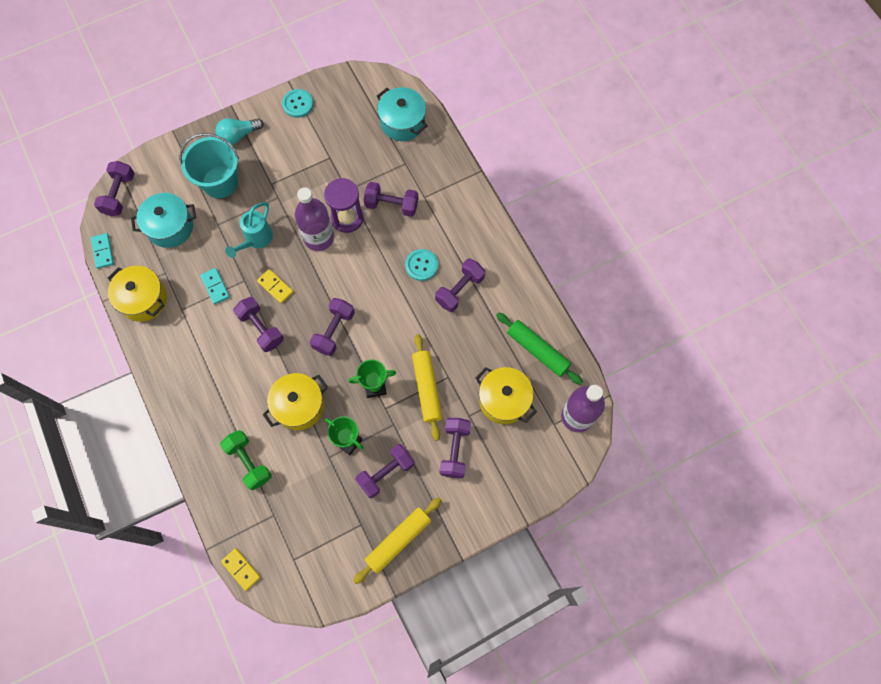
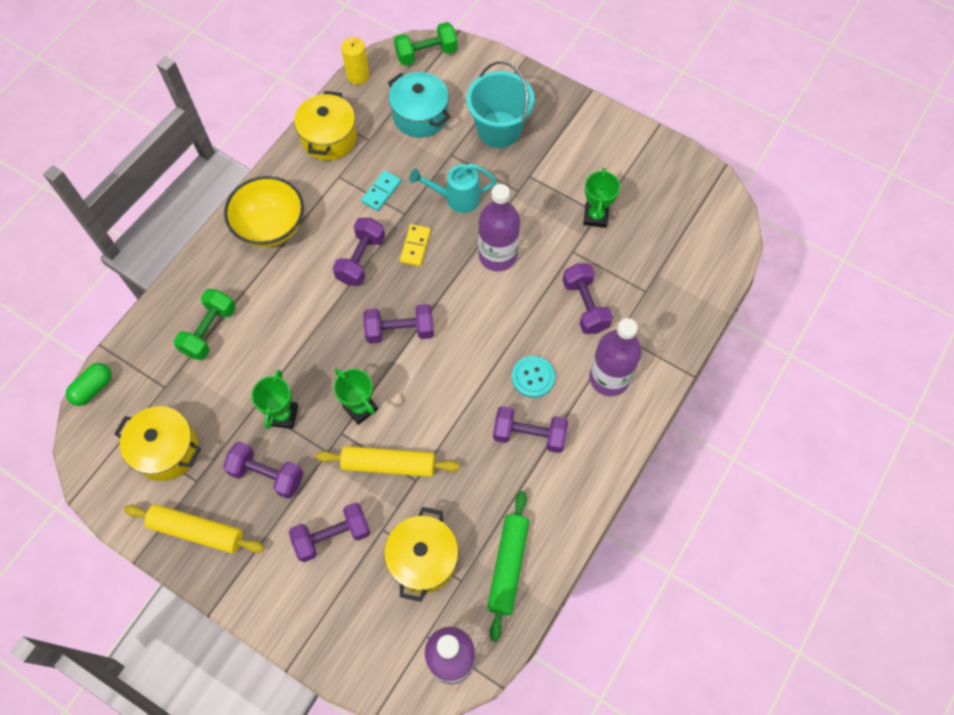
camera: 60 degrees right, 5 degrees down
turquoise domino [91,233,114,269] -> yellow candle [341,35,369,85]
purple dumbbell [94,161,135,216] -> green dumbbell [394,22,457,66]
turquoise light bulb [216,118,263,145] -> none
yellow domino [221,548,260,591] -> green capsule [66,363,111,406]
yellow pot [263,373,328,430] -> yellow pot moved to [114,406,201,481]
turquoise button [282,89,313,118] -> none
purple hourglass [324,178,364,233] -> none
turquoise pot [377,87,428,141] -> none
yellow rolling pin [412,334,442,441] -> yellow rolling pin turned 45 degrees clockwise [316,446,460,477]
none -> yellow bowl [224,176,304,247]
none -> green trophy [583,168,620,228]
none -> purple bottle [589,318,642,396]

